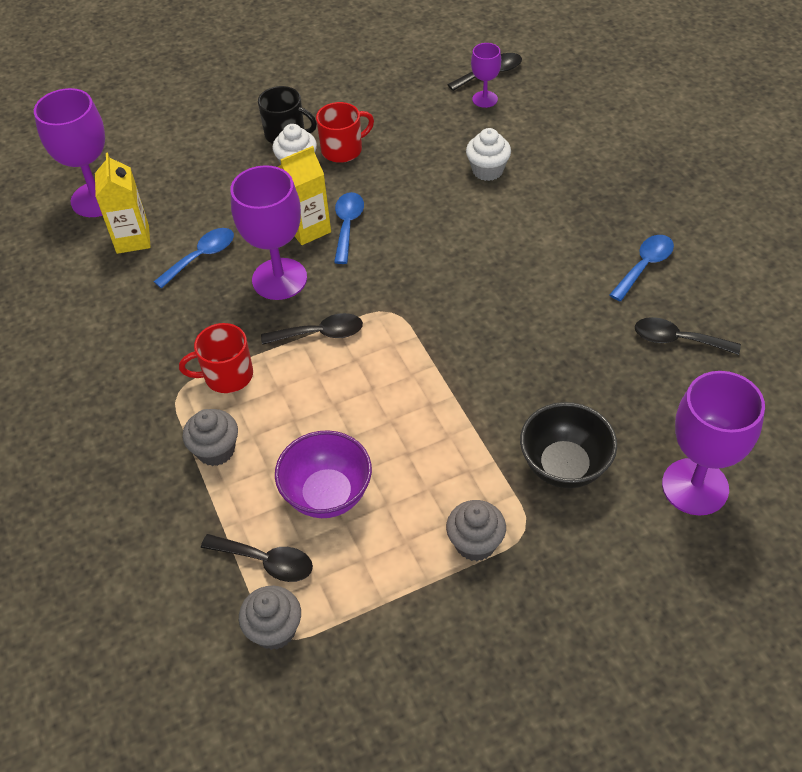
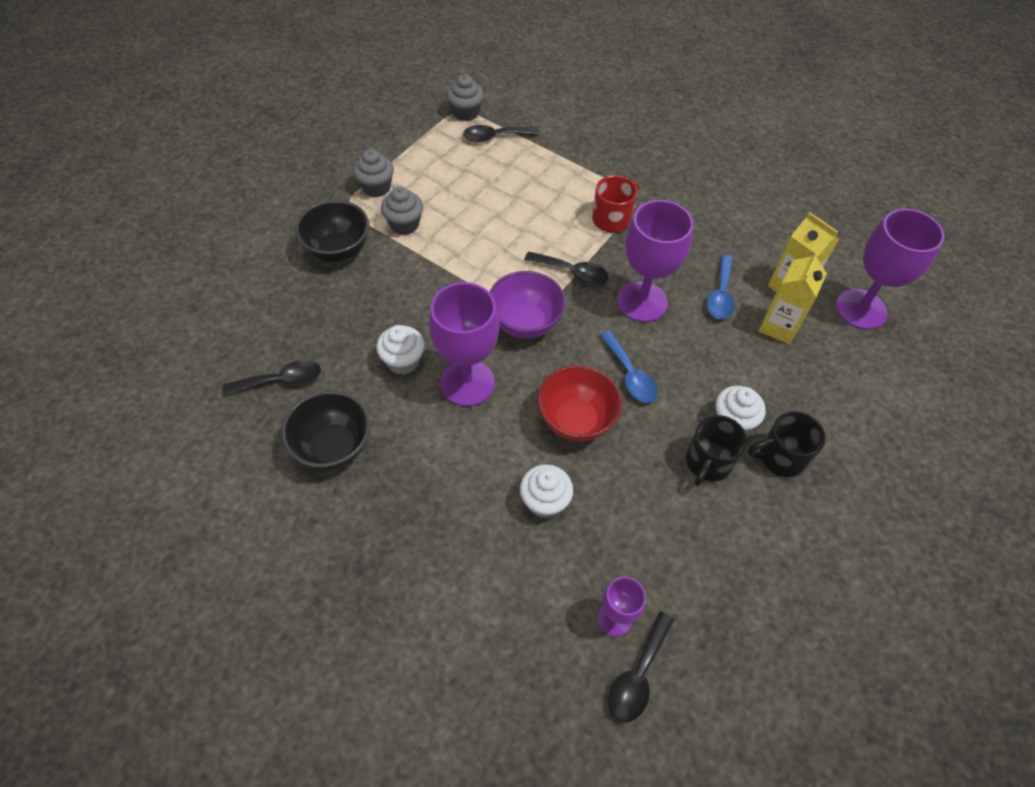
camera: 145 degrees right, 5 degrees up
grey cupcake [183,409,238,466] -> grey cupcake moved to [381,186,423,235]
black spoon [261,313,363,345] -> black spoon turned 120 degrees counterclockwise [524,251,609,285]
purple bowl [275,430,372,518] -> purple bowl moved to [490,271,566,339]
yellow carton [278,146,331,245] -> yellow carton moved to [759,251,827,344]
red mug [316,102,374,163] -> black mug [686,415,748,486]
blue spoon [609,235,674,301] -> black bowl [281,391,370,470]
purple goblet [662,371,765,515] -> purple goblet moved to [429,282,499,406]
none -> white cupcake [376,325,425,374]
none -> red bowl [537,365,622,442]

